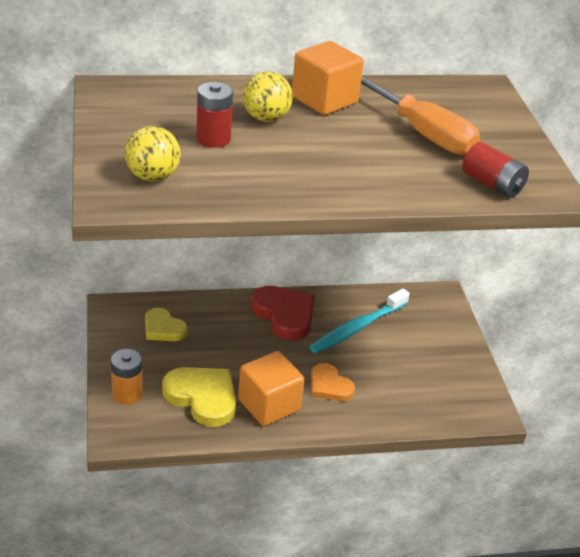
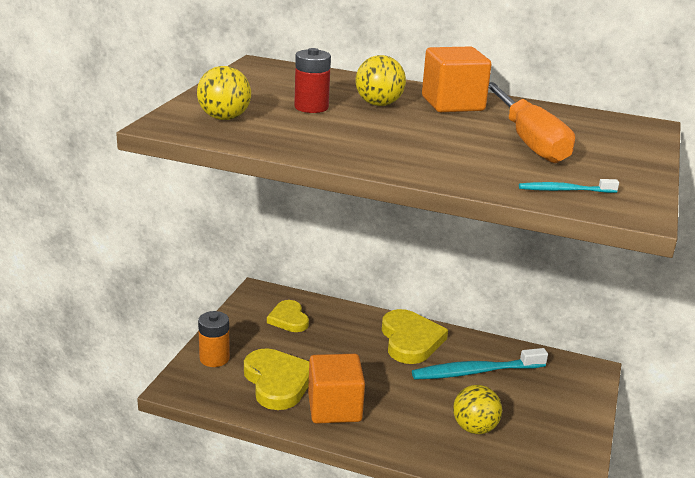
camera: 30 degrees right, 10 degrees down
red heart [251,286,315,340] -> yellow heart [382,309,448,364]
orange heart [311,363,355,401] -> none
red battery [462,142,529,198] -> turquoise toothbrush [519,179,619,193]
none -> yellow ball [453,385,502,434]

